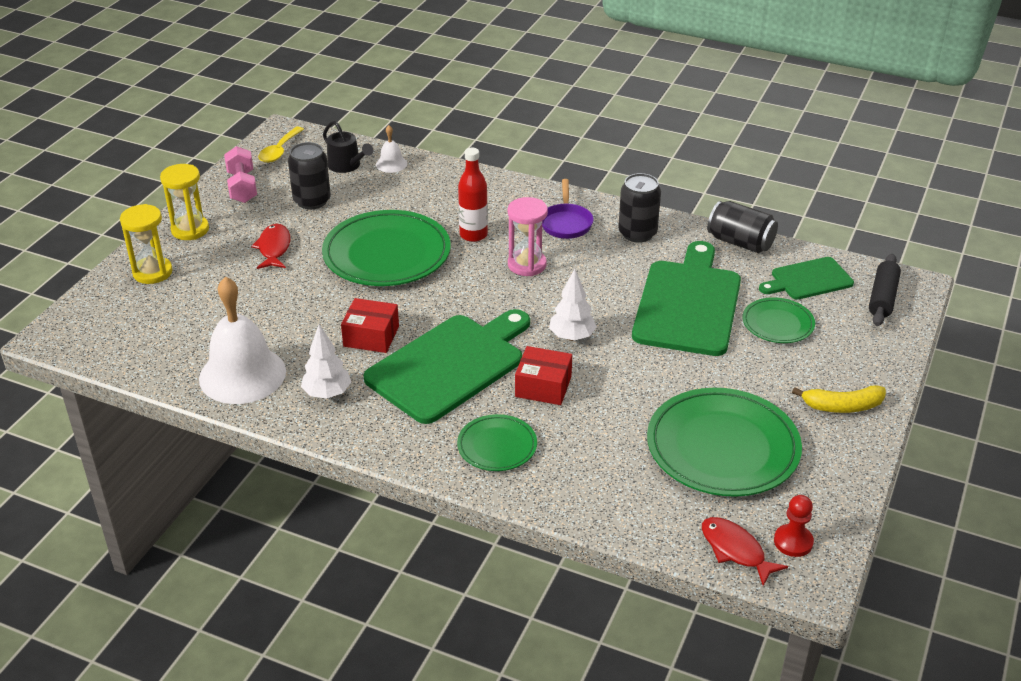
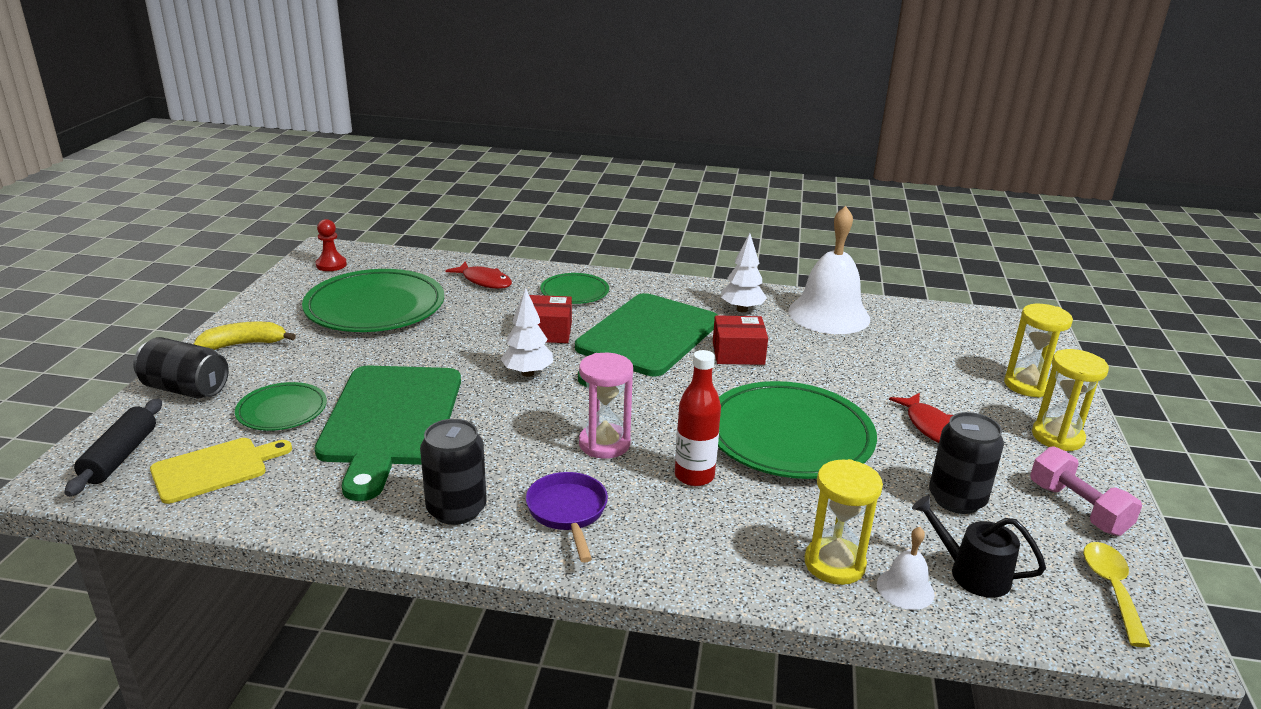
camera: 165 degrees right, 10 degrees down
red fish [702,517,788,586] -> red fish moved to [445,262,512,289]
black can [707,201,778,253] -> black can moved to [133,337,229,398]
green cutting board [759,257,854,299] -> yellow cutting board [150,438,292,504]
none -> yellow hourglass [804,459,883,585]

